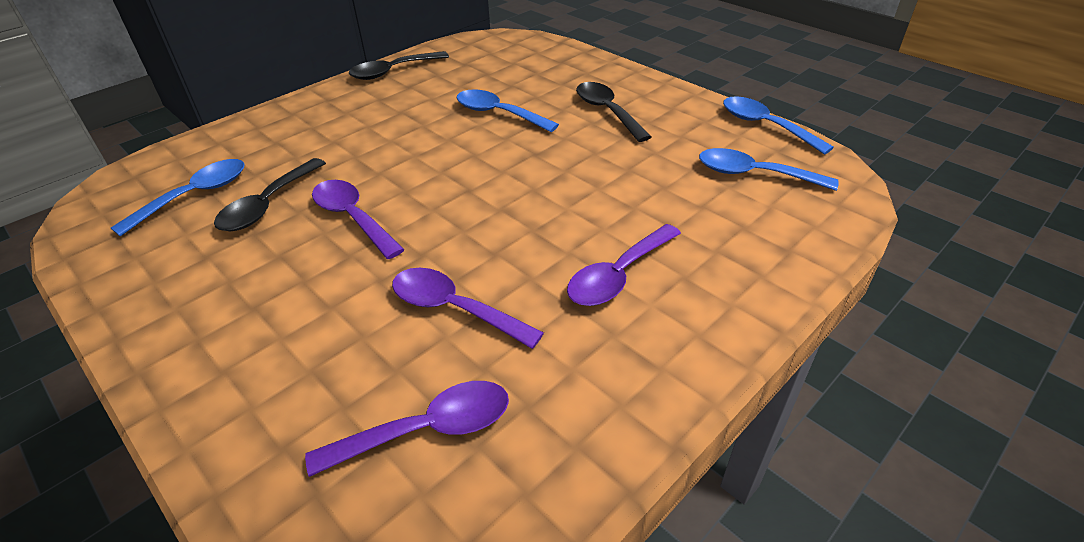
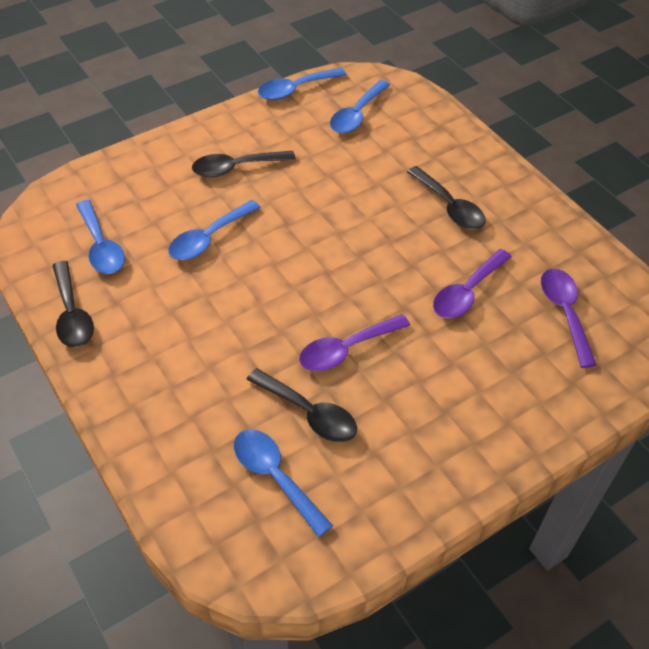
camera: 80 degrees left, 10 degrees up
purple spoon [567,224,681,306] -> black spoon [407,166,486,230]
none -> blue spoon [76,200,125,274]

